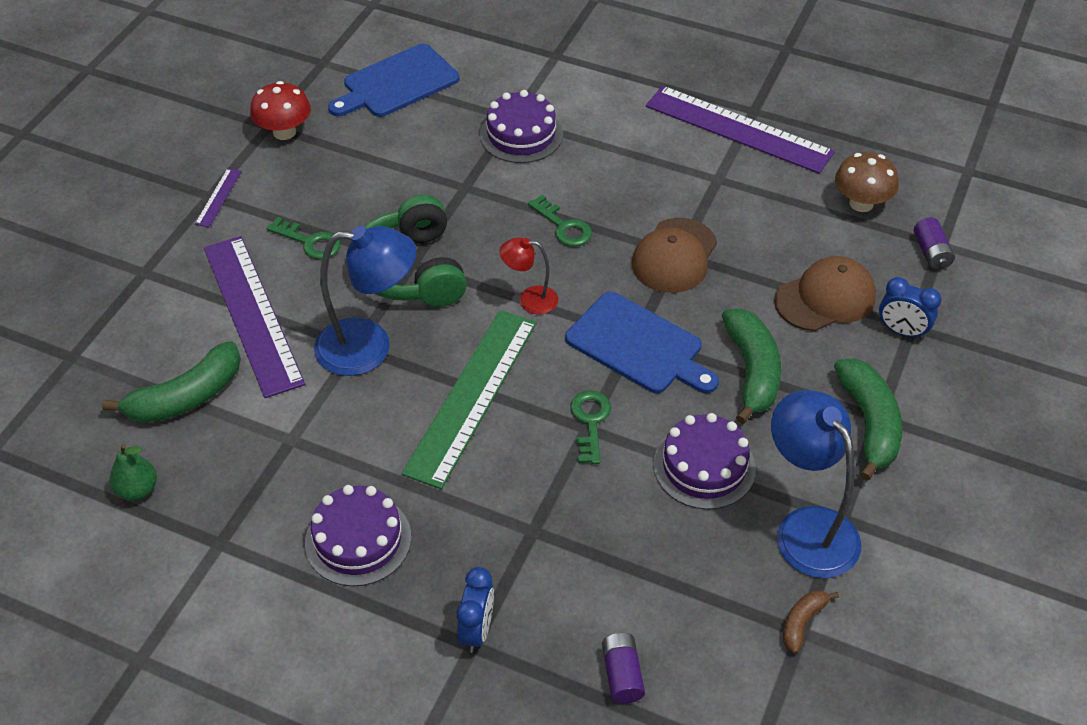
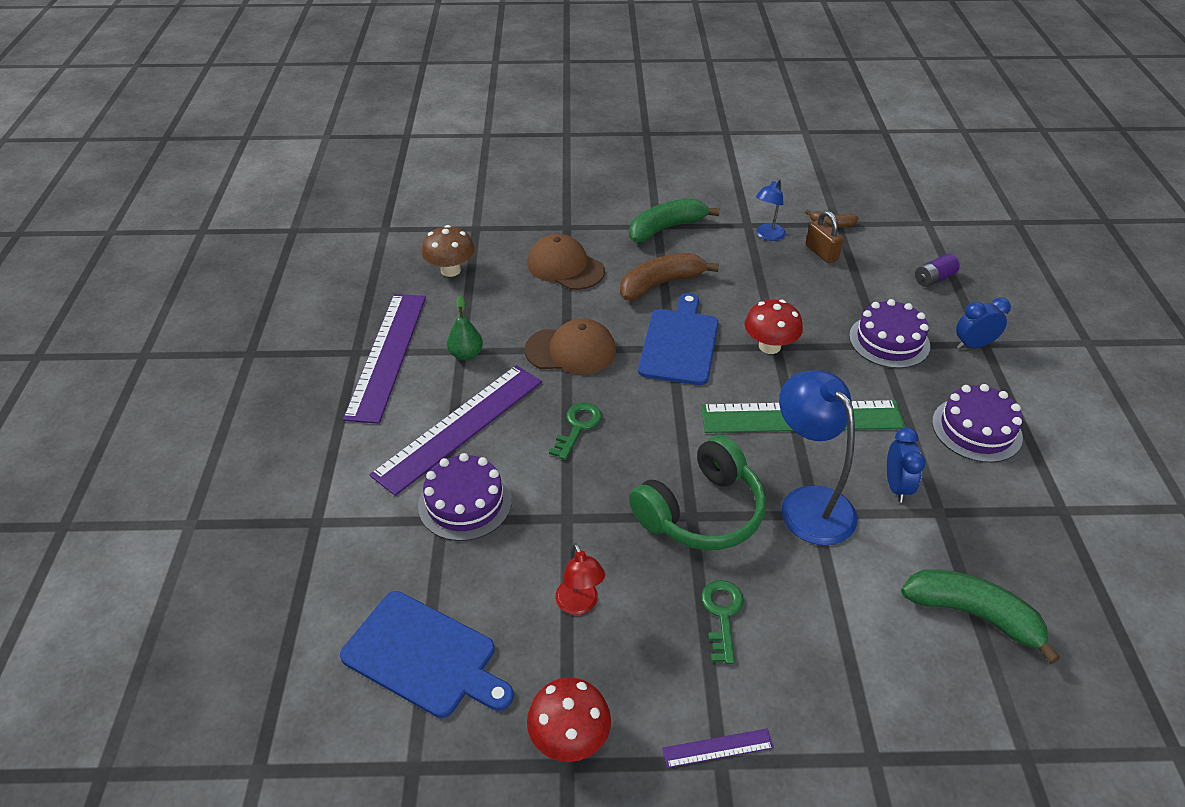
camera: 115 degrees left, 5 degrees down
green pear [110,444,157,501] -> green pear moved to [447,295,483,361]
purple ruler [204,236,305,398] -> purple ruler moved to [369,365,542,496]
red lamp [499,237,558,315] -> red lamp moved to [555,543,605,615]
green key [570,390,611,464] -> red mushroom [744,300,803,354]
purple cake [653,413,756,510] -> purple cake moved to [849,299,930,368]
green banana [722,309,781,424] -> brown banana [620,253,719,300]
blue lamp [771,390,861,578] -> blue lamp [756,179,786,241], size x0.53
blue clock [879,277,942,339] -> blue clock moved to [887,427,926,502]
purple battery [914,217,955,270] -> none
none -> brown padlock [806,211,844,263]

